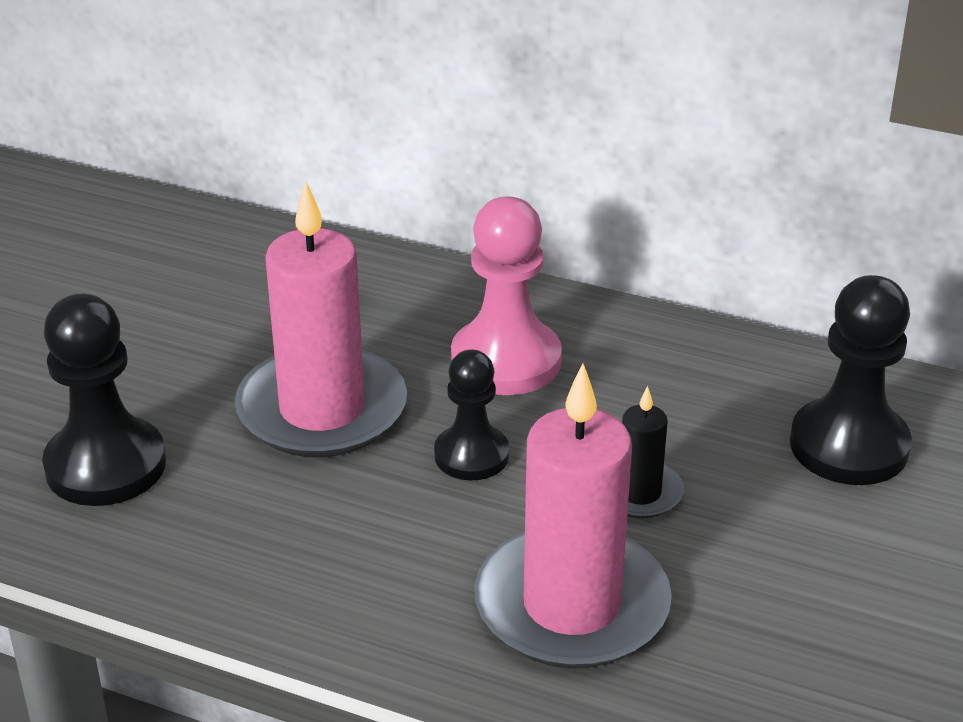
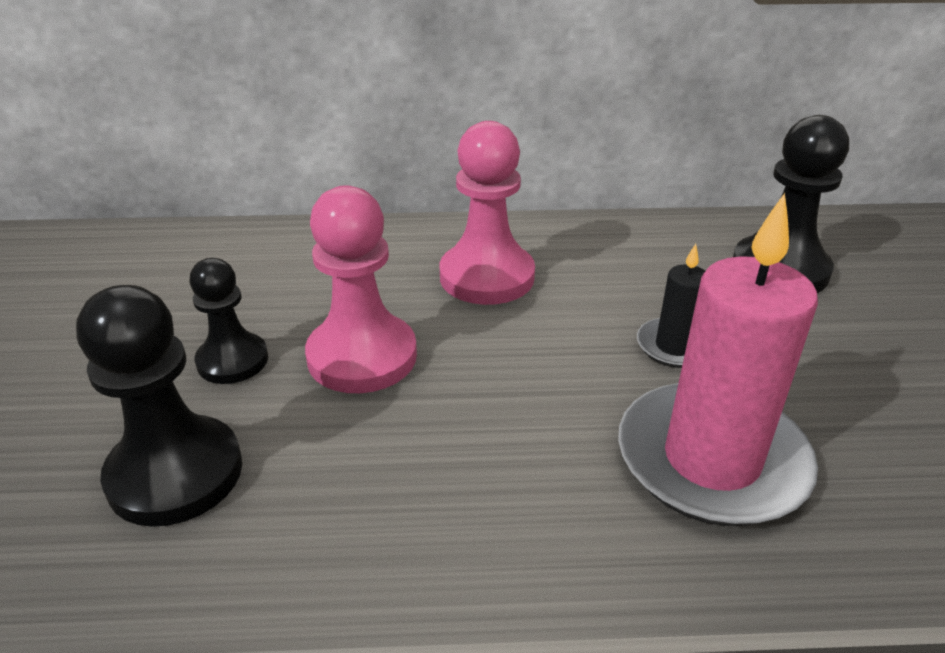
camera: 25 degrees left, 0 degrees up
pink candle [235,181,407,457] -> pink pawn [305,185,417,393]
black pawn [434,349,509,480] -> black pawn moved to [190,258,268,384]

